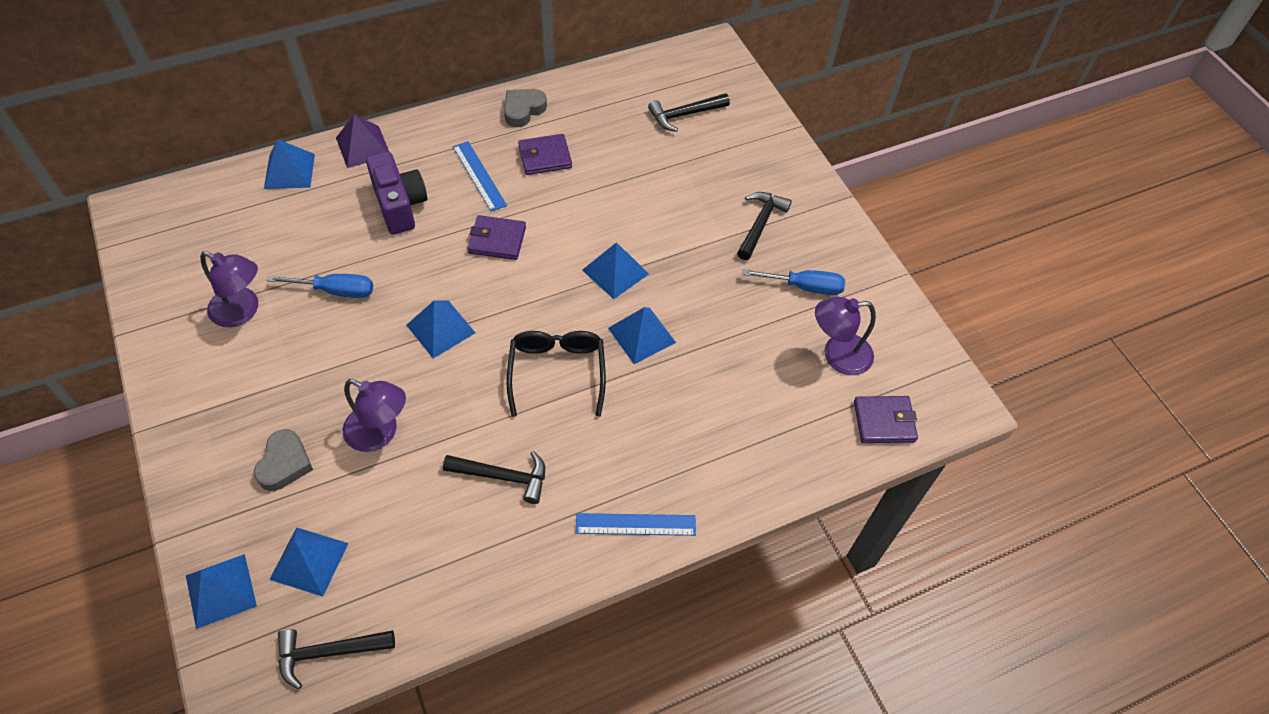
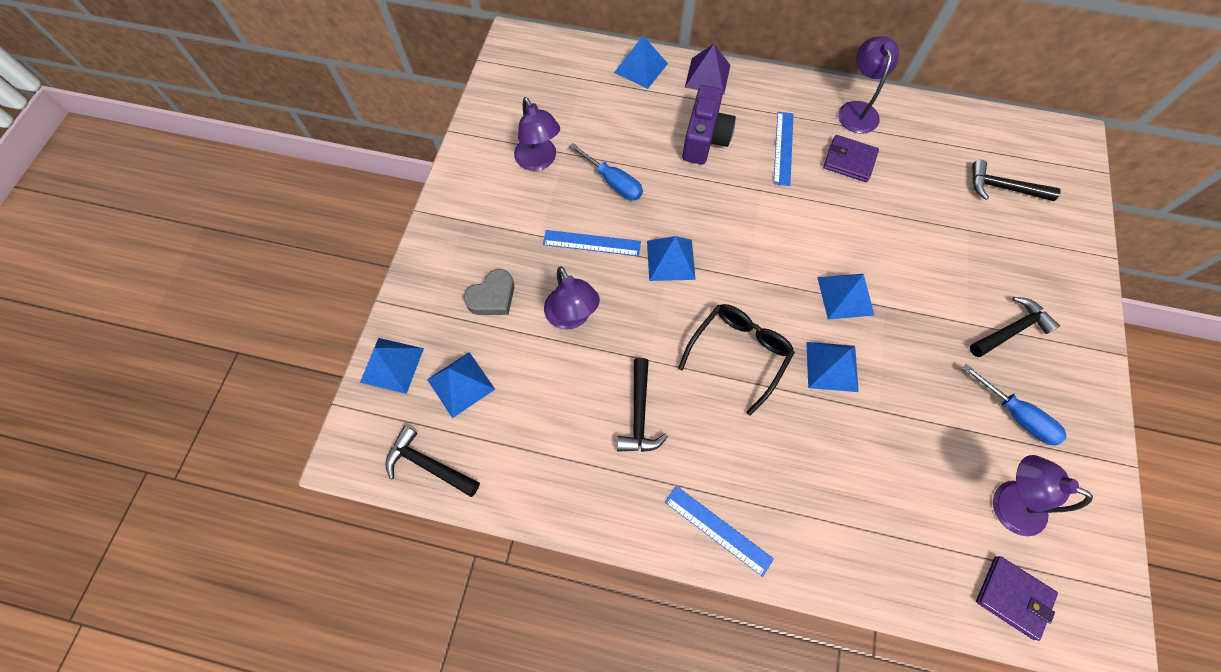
camera: 40 degrees right, 10 degrees up
black hammer [443,451,545,504] -> black hammer turned 45 degrees clockwise [617,358,668,452]
purple wallet [468,215,526,260] -> none
grey heart [504,89,547,127] -> purple lamp [838,36,899,134]
none -> blue ruler [543,230,641,256]

